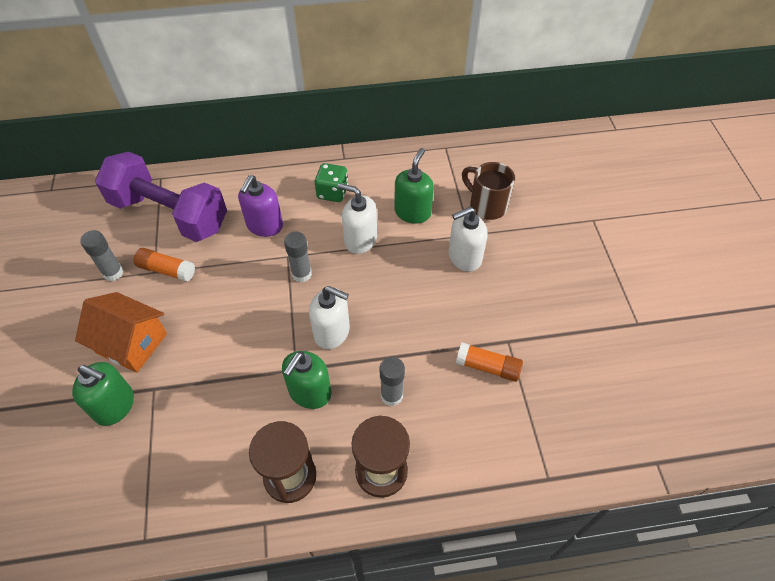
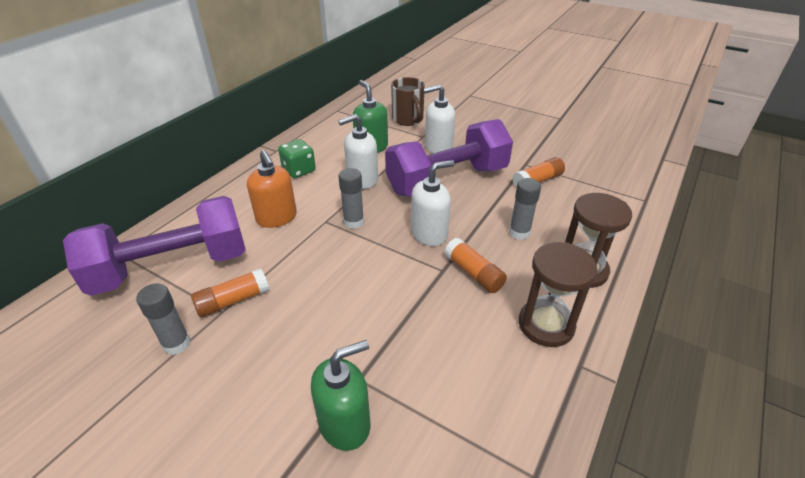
camera: 50 degrees left, 15 degrees down
orange house [75,292,167,373] -> none
purple soap dispenser [238,175,283,237] -> orange soap dispenser [247,150,297,228]
green soap dispenser [282,351,332,409] -> orange glue stick [444,238,507,293]
white soap dispenser [449,207,488,272] -> white soap dispenser turned 60 degrees clockwise [423,84,455,153]
brown mug [462,162,515,220] -> brown mug turned 105 degrees counterclockwise [391,77,425,126]
none -> purple dumbbell [385,119,513,197]

